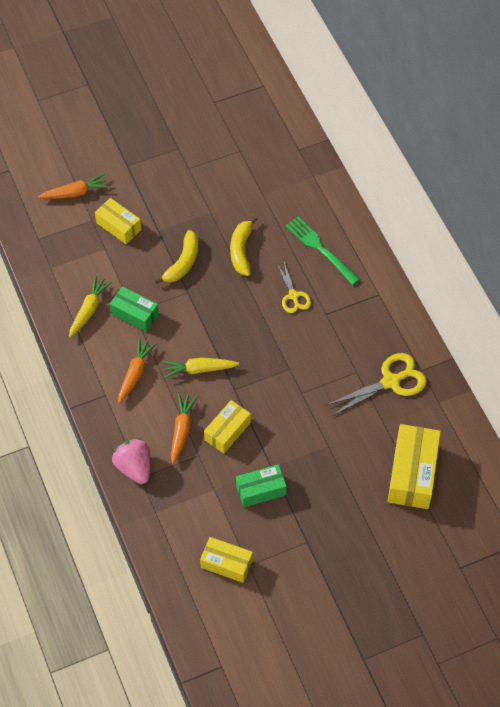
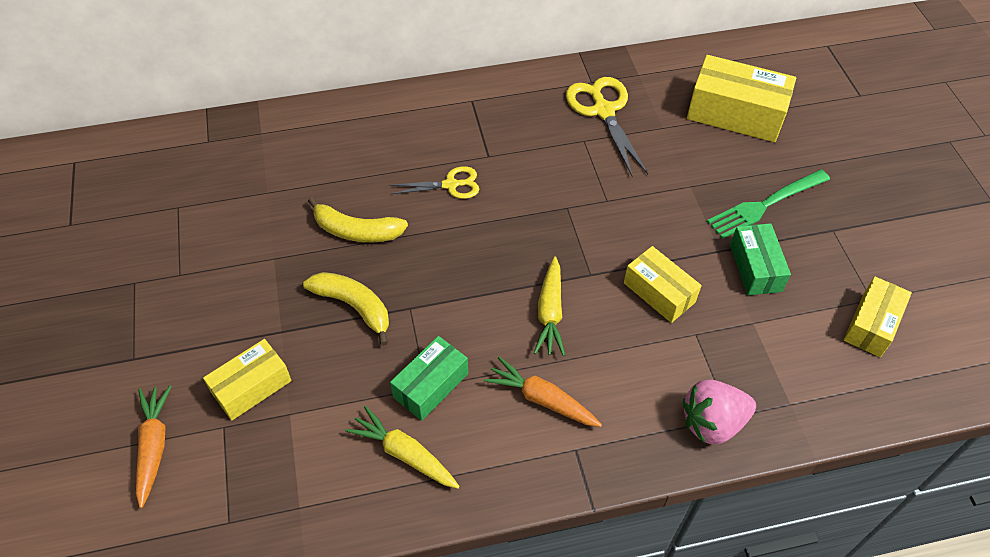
camera: 80 degrees left, 5 degrees down
orange carrot [171,393,198,464] -> none
green fork [286,217,360,285] -> green fork moved to [707,169,830,239]

